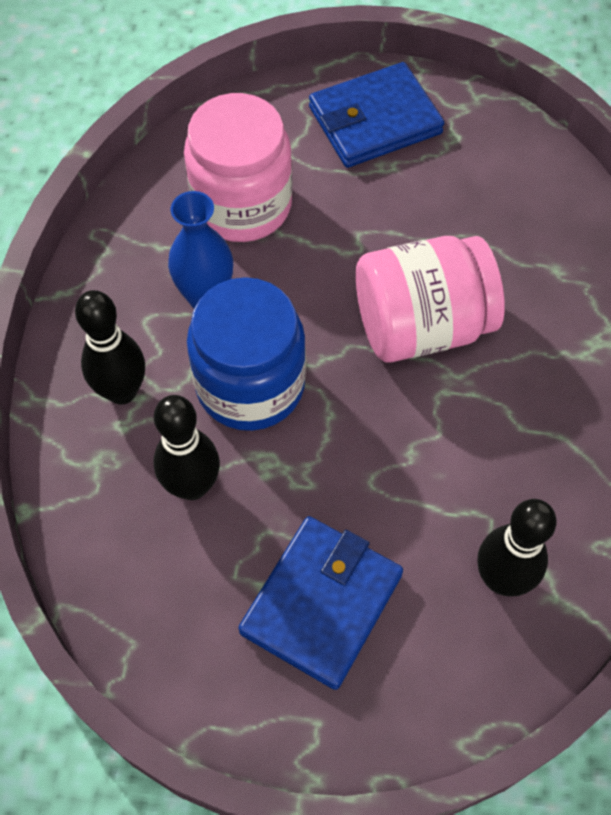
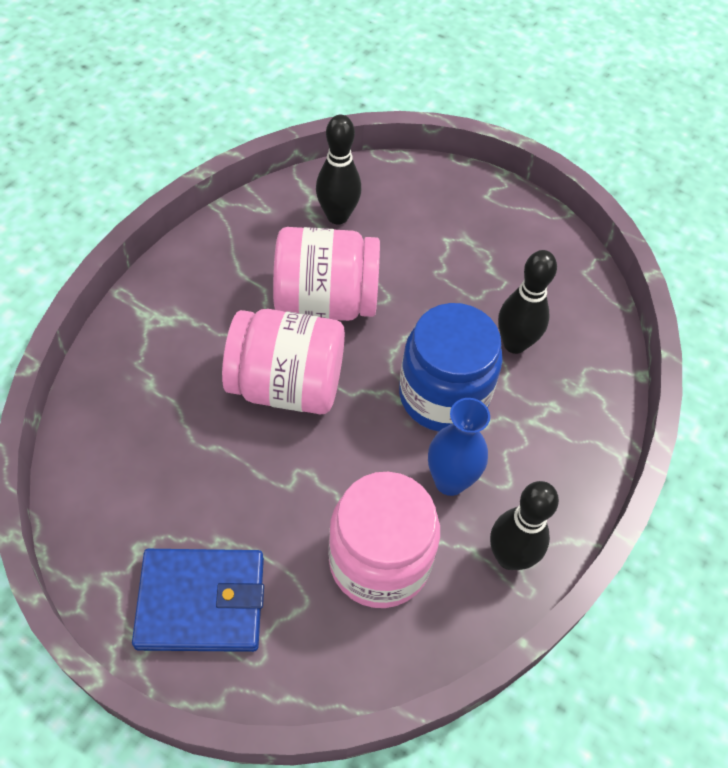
camera: 160 degrees left, 5 degrees down
black bowling pin [75,290,145,404] -> black bowling pin moved to [490,481,559,570]
blue wallet [238,516,403,690] -> none
none -> pink jar [273,227,380,321]

